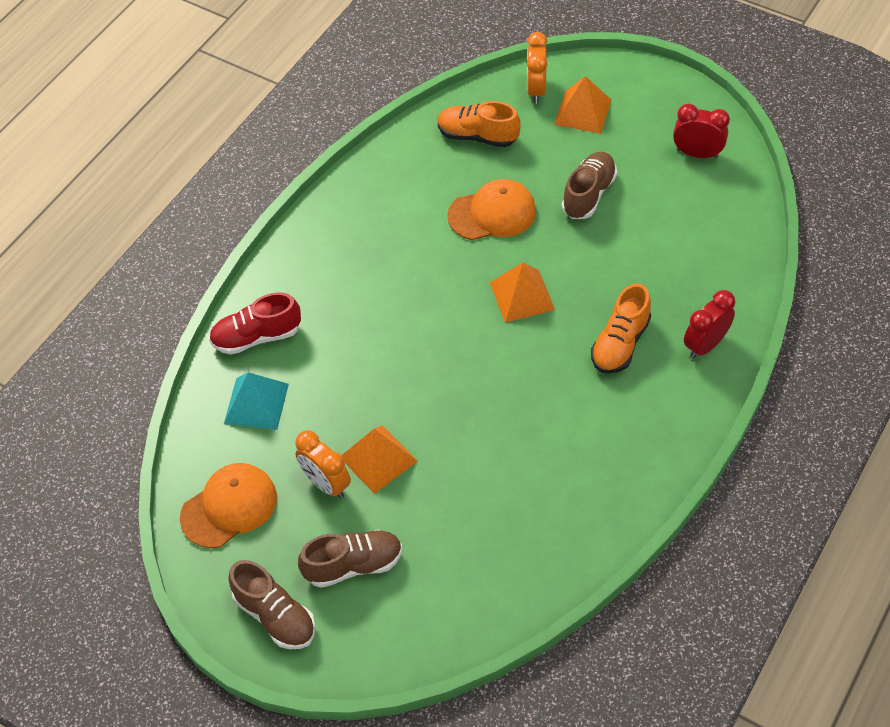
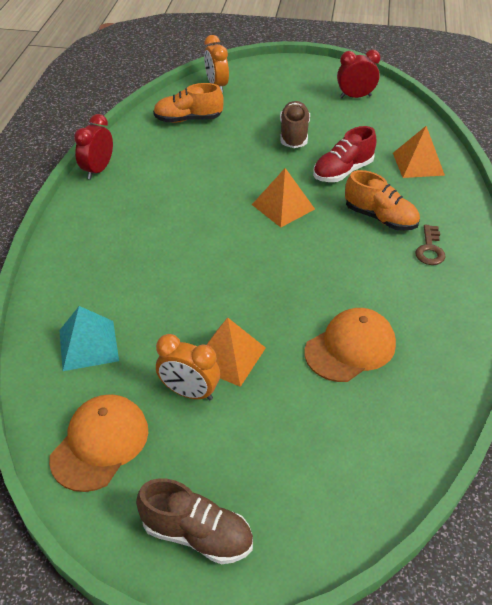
camera: 25 degrees left, 10 degrees down
red shoe [209,293,301,355] -> red shoe moved to [313,126,377,182]
brown shoe [298,530,402,588] -> none
orange cap [447,179,536,240] -> orange cap moved to [304,308,396,382]
orange pyramid [554,76,611,134] -> orange pyramid moved to [393,126,445,178]
orange shoe [591,283,651,374] -> orange shoe turned 60 degrees counterclockwise [345,170,420,231]
red clock [684,290,735,359] -> red clock moved to [74,114,113,180]
none -> brown key [415,225,446,265]

